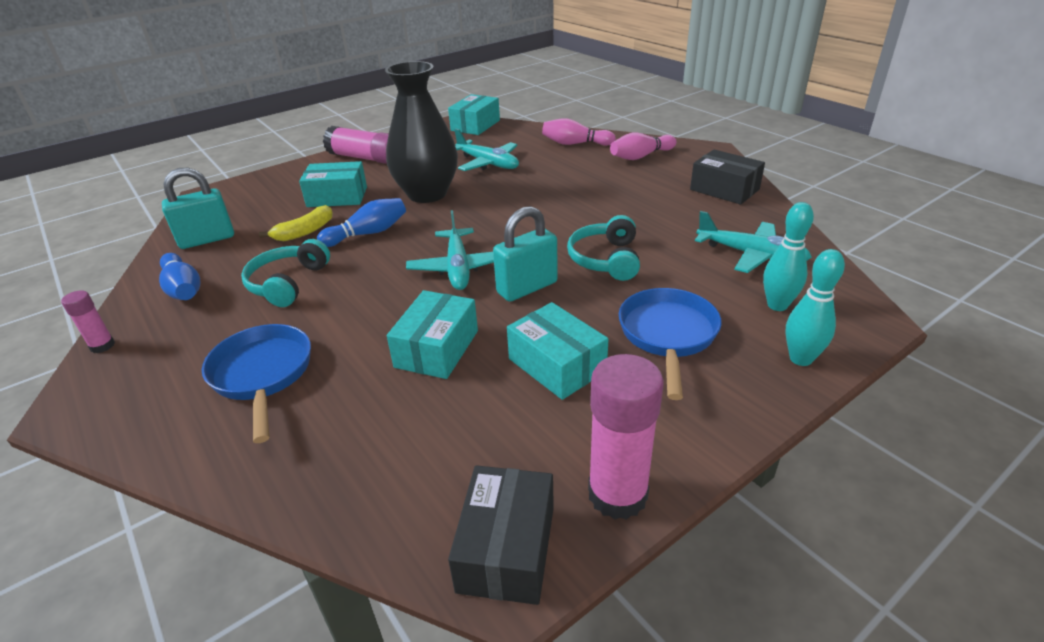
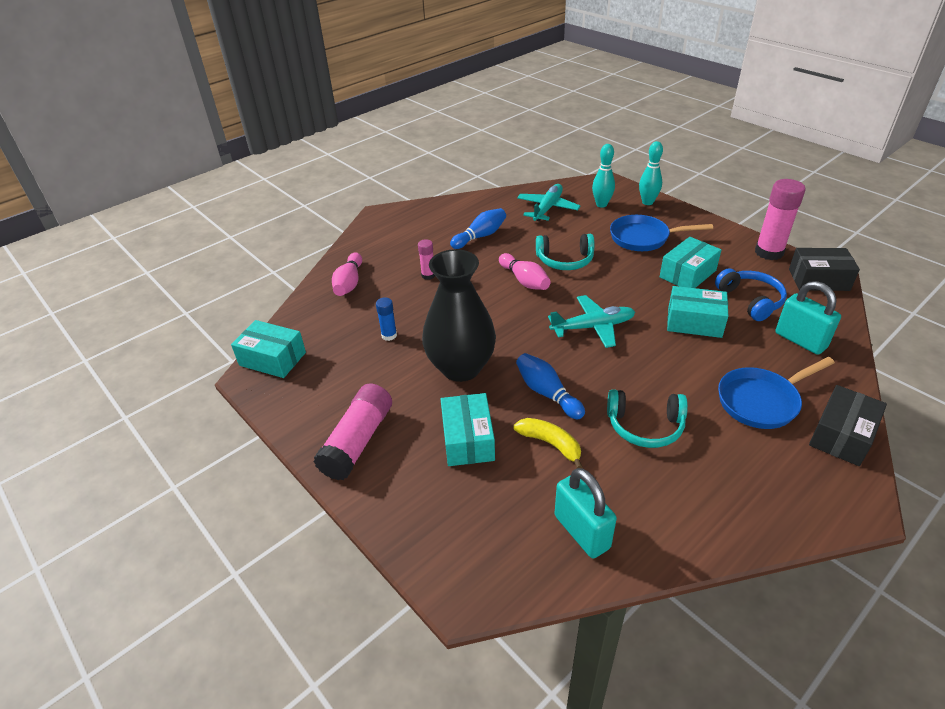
camera: 95 degrees left, 5 degrees up
pink glue stick [61,290,115,353] -> pink glue stick moved to [418,239,435,280]
blue bowling pin [159,253,200,300] -> blue bowling pin moved to [450,208,506,249]
turquoise plane [454,129,519,171] -> blue glue stick [376,297,397,341]
turquoise padlock [493,206,558,302] -> turquoise padlock moved to [775,281,841,355]
pink bowling pin [610,133,677,160] -> pink bowling pin moved to [499,253,551,290]
black box [690,149,765,205] -> black box moved to [809,385,887,466]
none -> blue headphones [715,268,787,321]

